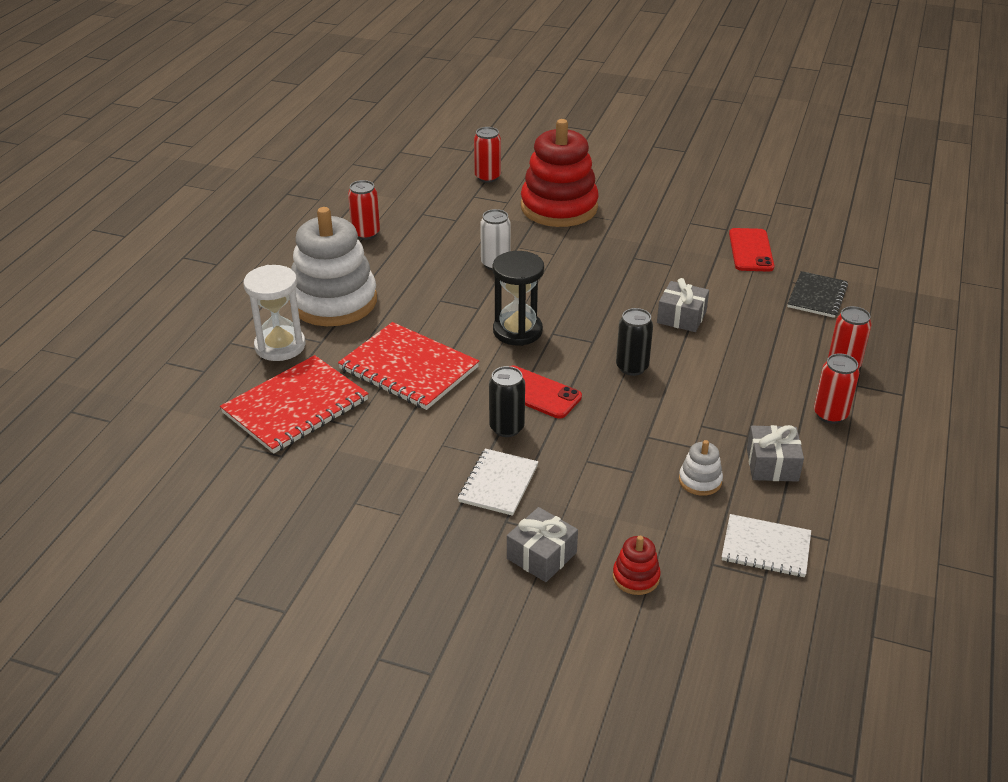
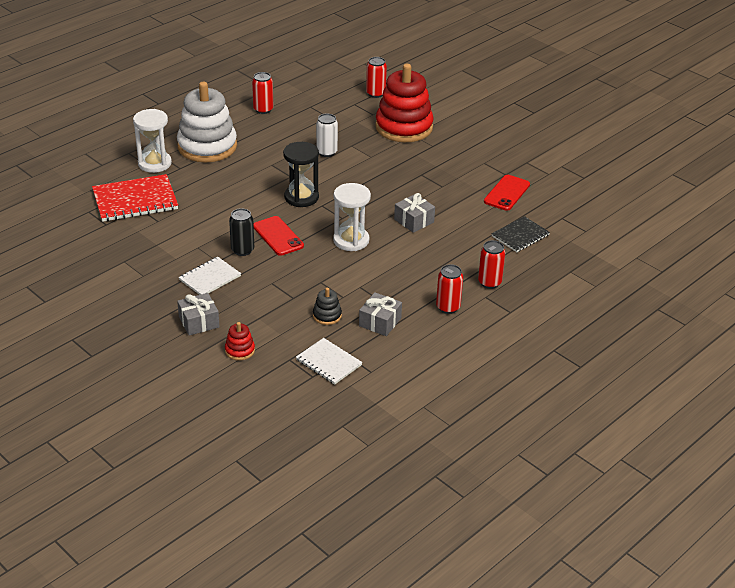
camera: 25 degrees right, 0 degrees up
red notebook [338,322,479,410] -> none
black can [616,308,653,376] -> white hourglass [333,183,371,251]
white stacking toy [679,440,723,496] -> black stacking toy [313,288,342,325]

